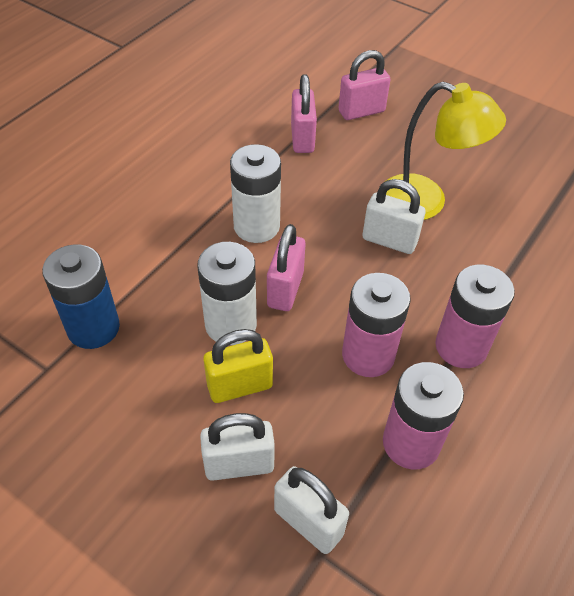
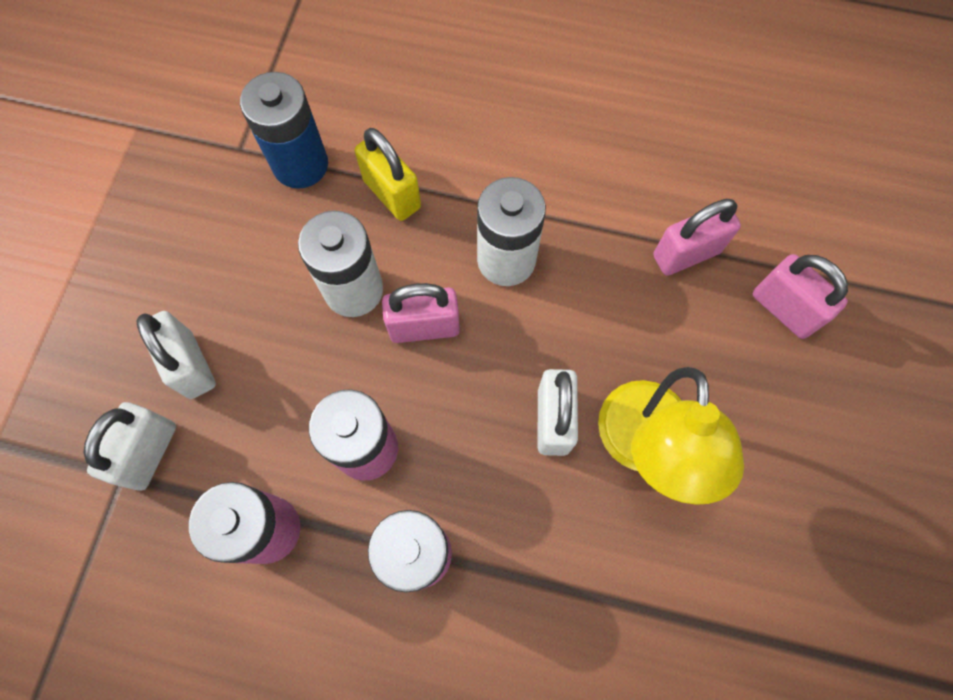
camera: 70 degrees right, 20 degrees up
yellow padlock [203,329,273,403] -> yellow padlock moved to [355,128,421,221]

